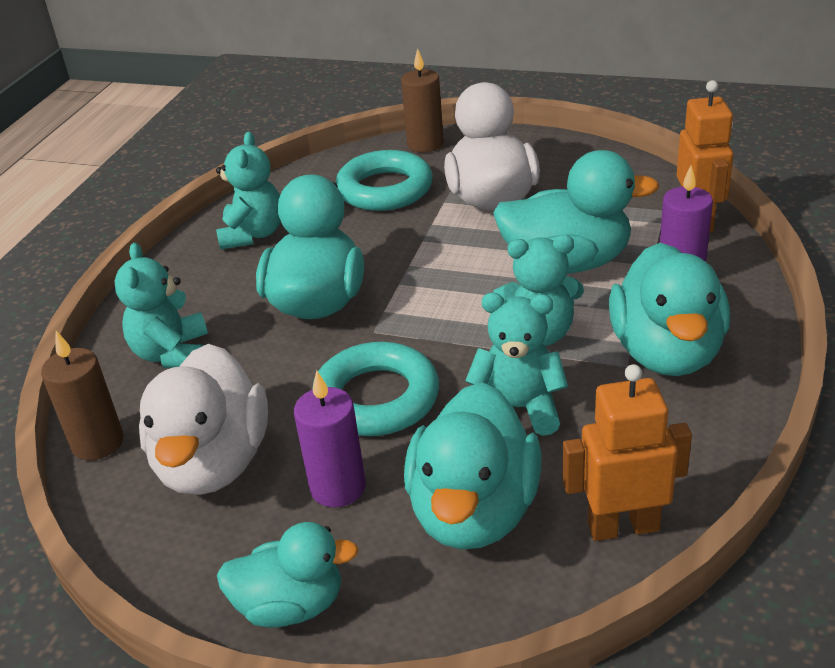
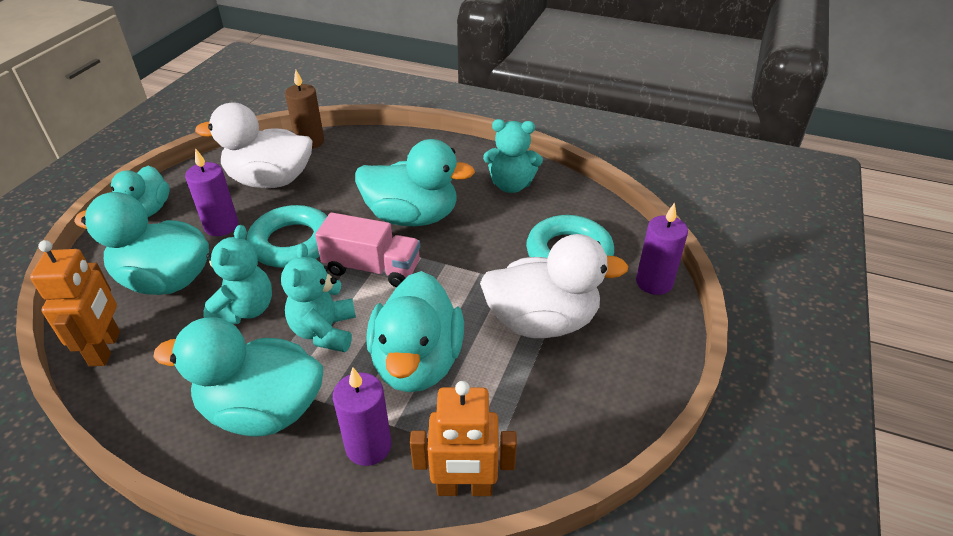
camera: 90 degrees right, 5 degrees up
turquoise teddy bear [115,243,208,368] -> none
brown candle [401,48,444,153] -> purple candle [636,203,688,295]
none -> pink truck [315,212,420,287]

